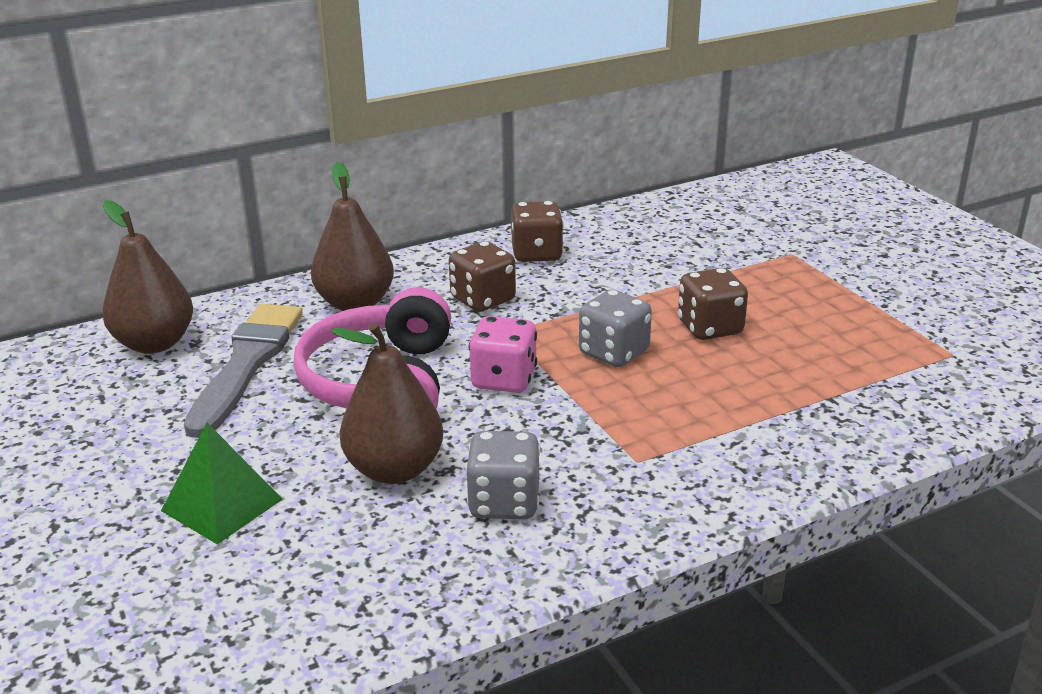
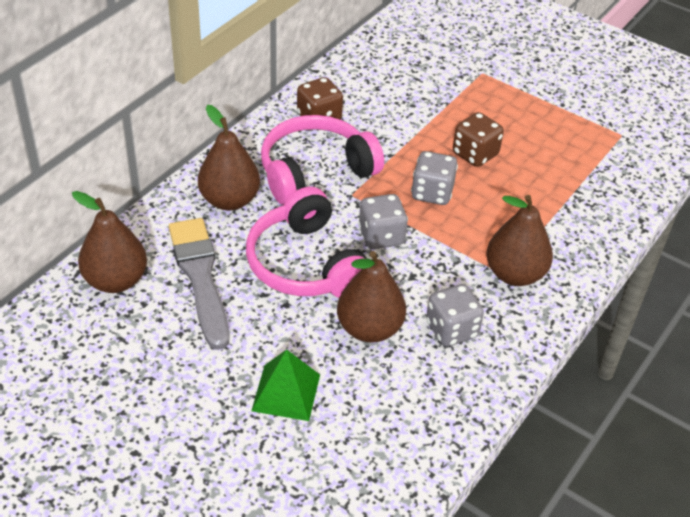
camera: 30 degrees left, 15 degrees up
brown dice [449,241,516,312] -> pink headphones [261,115,384,205]
pink dice [469,316,537,393] -> grey dice [358,194,408,249]
none -> brown pear [486,195,553,286]

